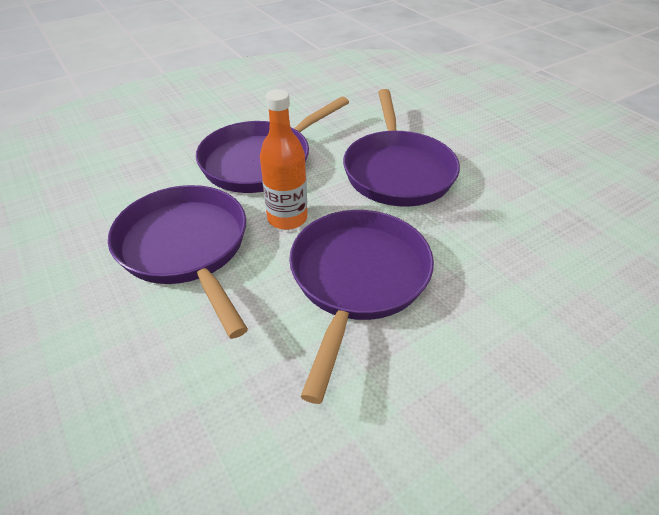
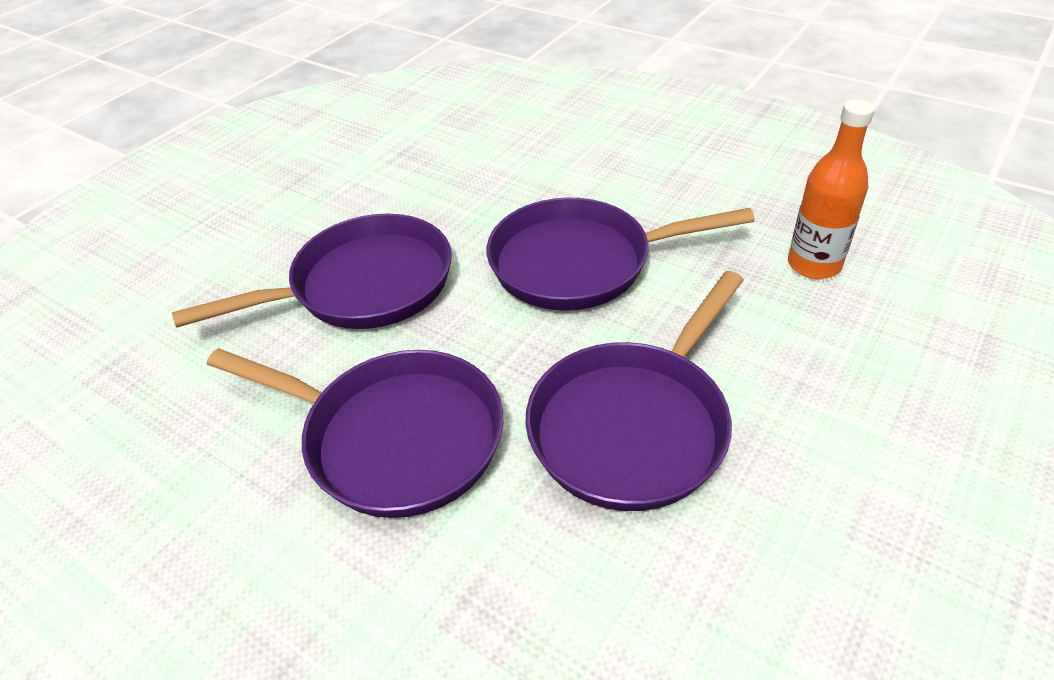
camera: 110 degrees left, 0 degrees up
orange bottle [260,89,307,230] -> orange bottle moved to [788,100,875,279]

